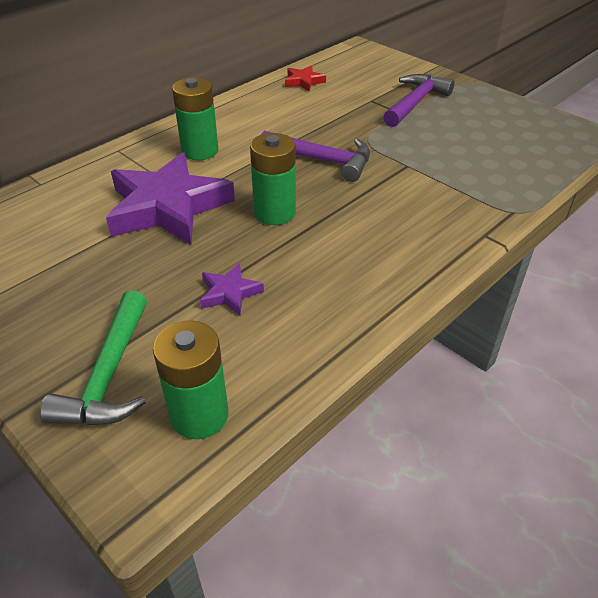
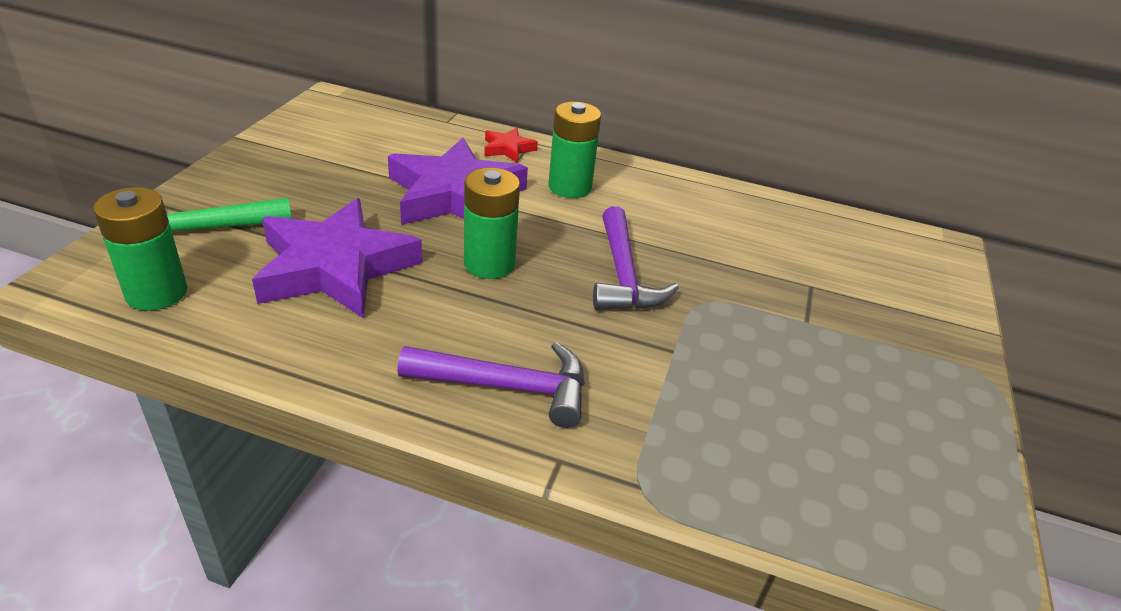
camera: 60 degrees right, 5 degrees down
purple star [200,263,264,315] -> purple star [252,198,422,319], size x2.29
red star [285,65,326,91] -> red star moved to [484,127,538,163]
purple hammer [383,74,454,127] -> purple hammer moved to [397,342,585,428]

